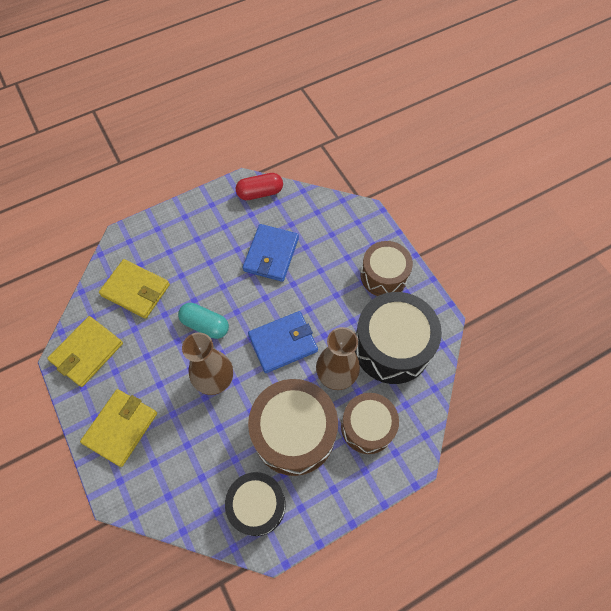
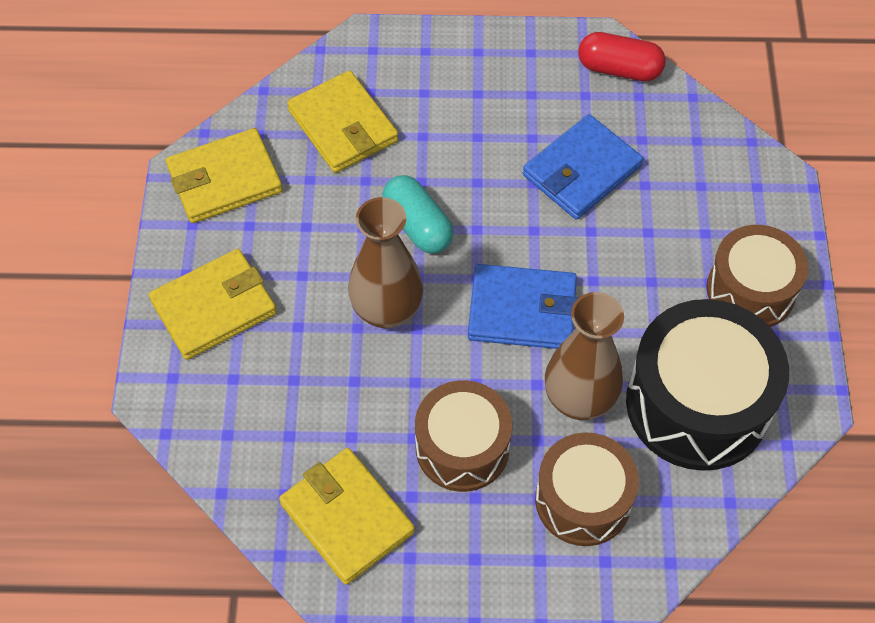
camera: 30 degrees right, 5 degrees down
black drum [225,472,286,536] -> yellow wallet [279,448,415,585]
brown drum [248,379,338,476] -> brown drum [415,380,512,492], size x0.65

